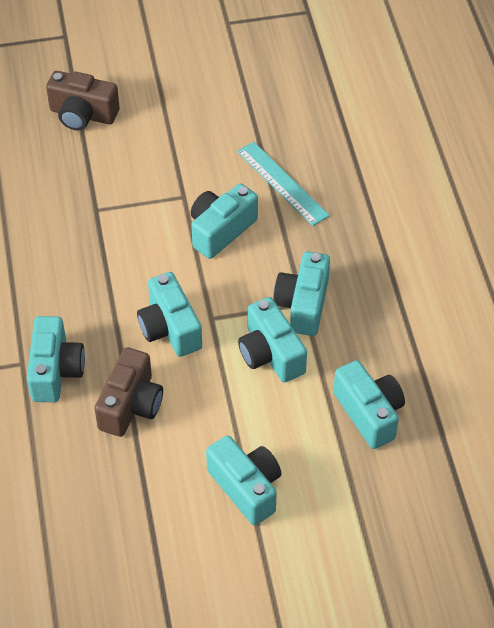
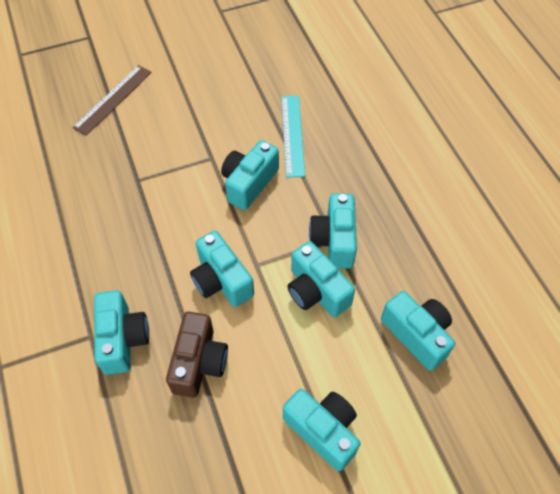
camera: 10 degrees left, 5 degrees up
brown camera [46,71,120,131] -> brown ruler [72,65,152,136]
turquoise ruler [237,141,330,226] -> turquoise ruler turned 45 degrees clockwise [281,96,305,177]

